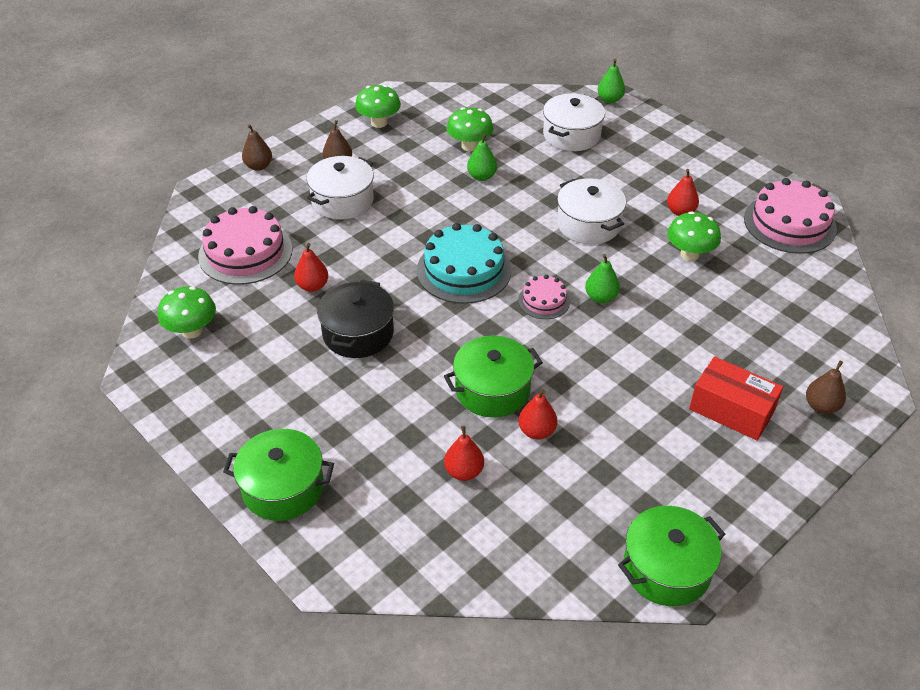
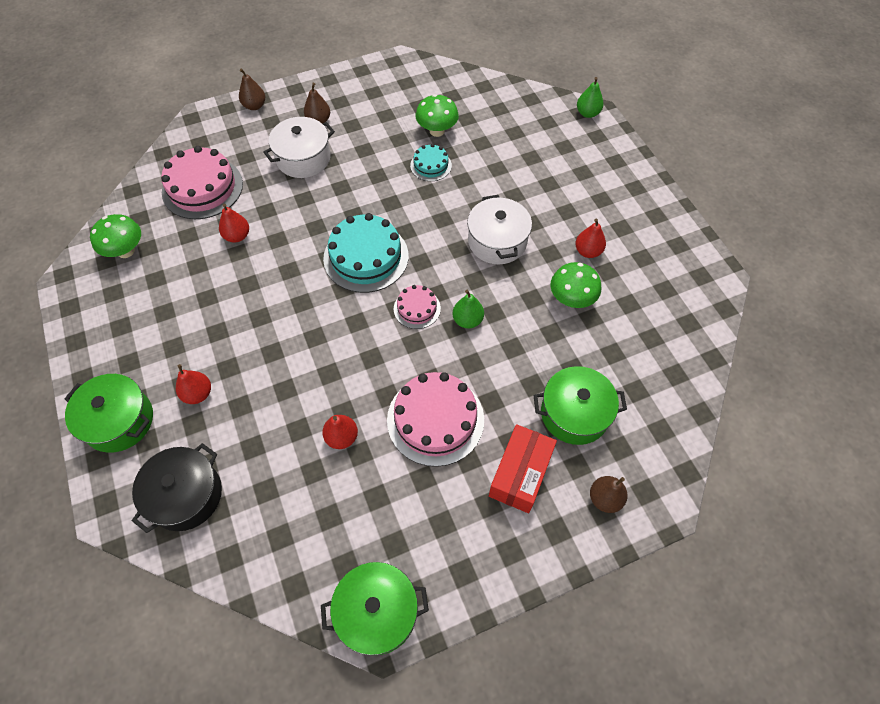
camera: 20 degrees right, 15 degrees up
black pot [317,279,394,358] -> black pot moved to [132,443,222,533]
green mushroom [355,85,401,128] -> none
green pot [444,336,543,418] -> green pot moved to [533,366,627,445]
red pear [444,426,484,481] -> red pear moved to [176,364,211,404]
green pear [467,133,497,181] -> turquoise cake [410,144,452,181]
white pot [543,93,605,151] -> none
red box [689,356,783,441] -> red box turned 60 degrees clockwise [489,424,557,513]
pink cake [744,178,837,254] -> pink cake moved to [387,372,484,467]

